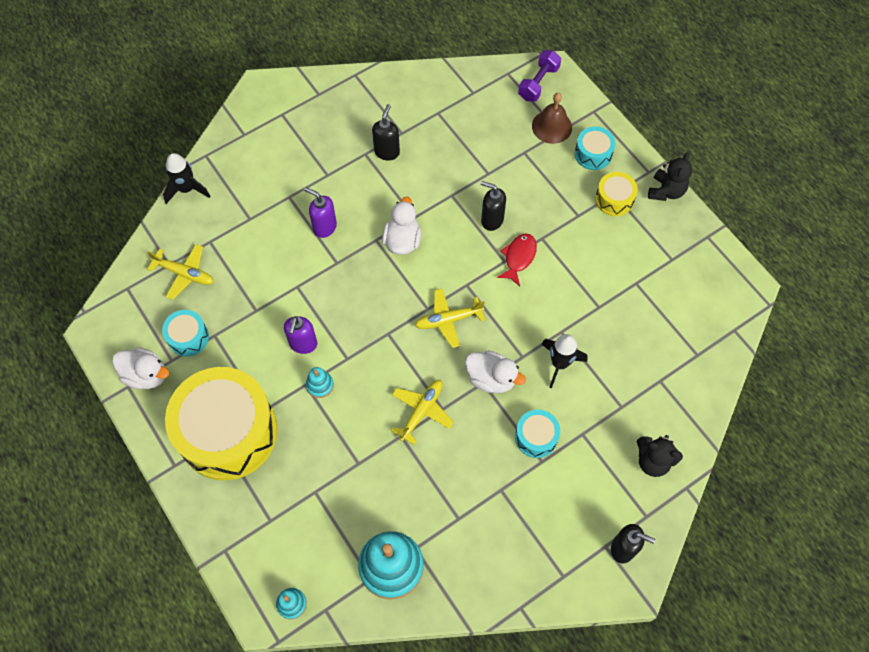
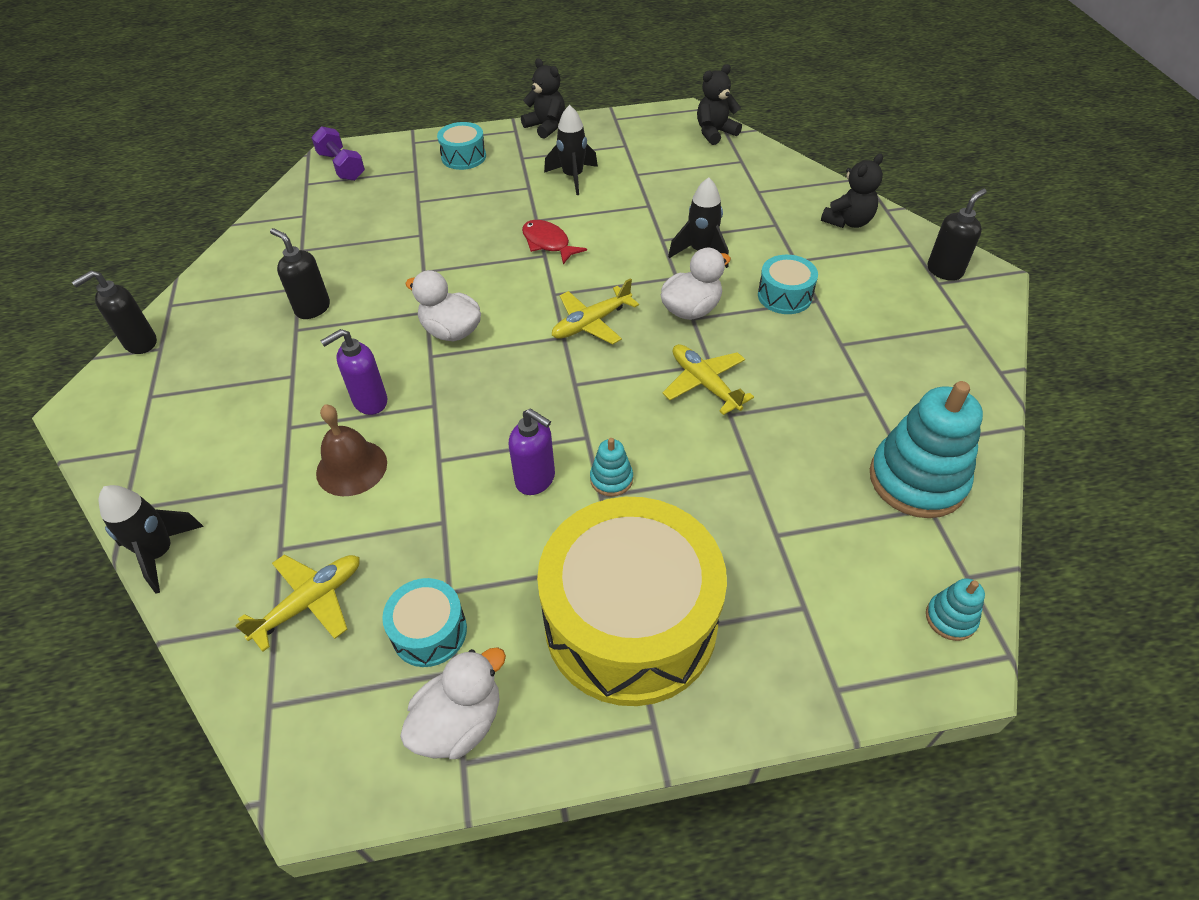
camera: 65 degrees left, 15 degrees down
yellow plane [415,289,485,348] -> yellow plane turned 45 degrees clockwise [552,278,639,344]
black soap dispenser [481,181,506,231] -> black soap dispenser moved to [72,271,157,354]
brown bell [532,93,572,144] -> brown bell moved to [316,405,387,496]
yellow drum [595,172,638,216] -> none
none -> black rocket [544,105,598,195]
none -> black teddy bear [697,64,742,145]

